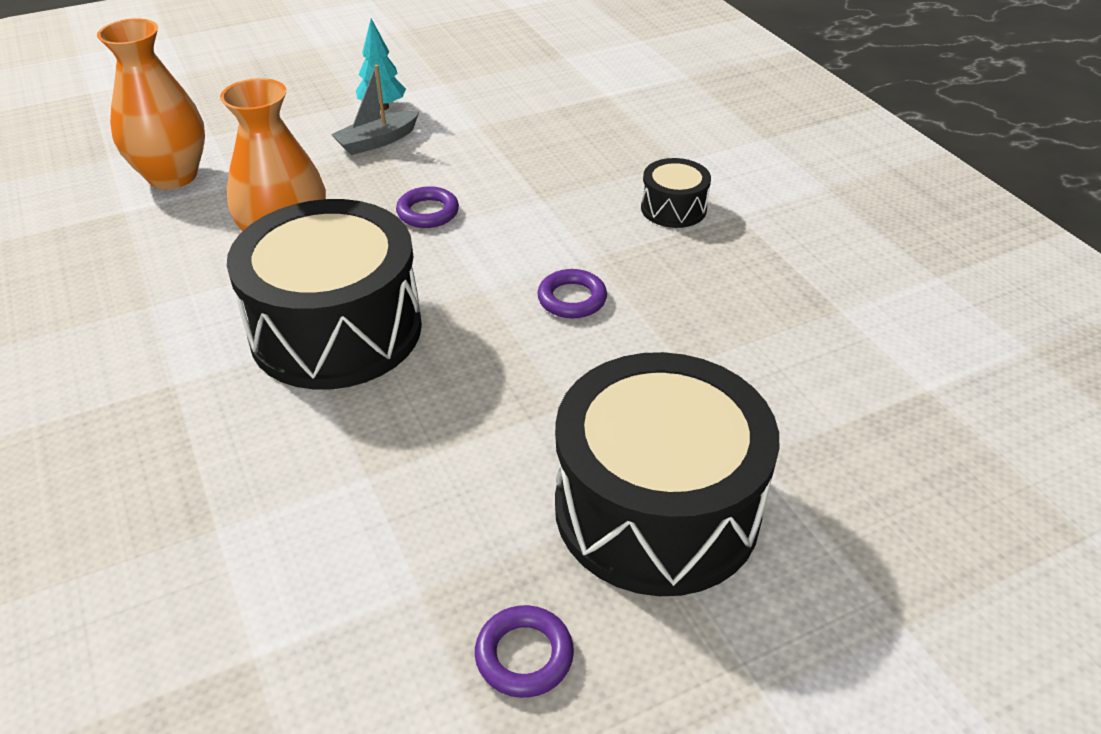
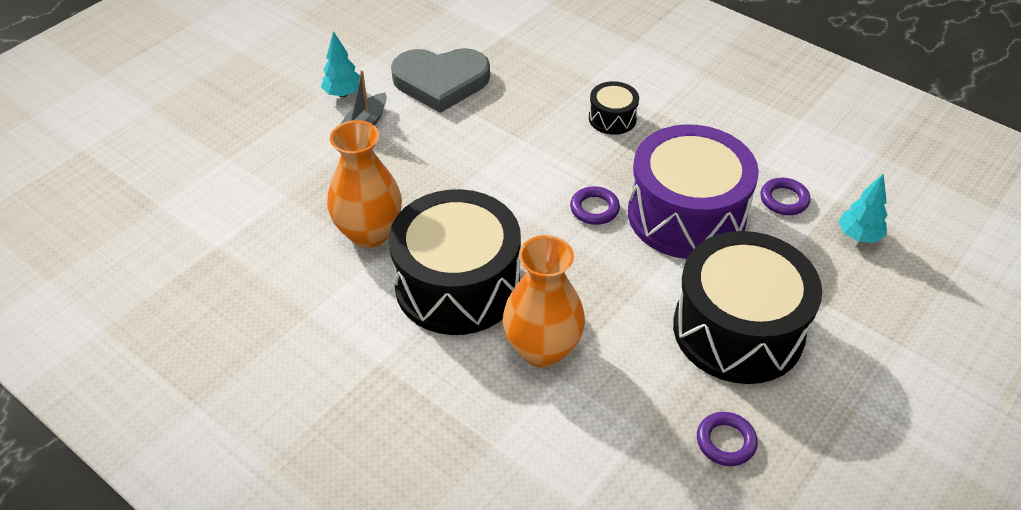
camera: 25 degrees left, 5 degrees up
orange vase [97,19,205,189] -> orange vase moved to [503,235,585,367]
purple ring [396,186,459,228] -> purple ring moved to [761,178,810,215]
none -> grey heart [391,48,490,113]
none -> purple drum [628,124,759,259]
none -> turquoise tree [838,174,887,242]

